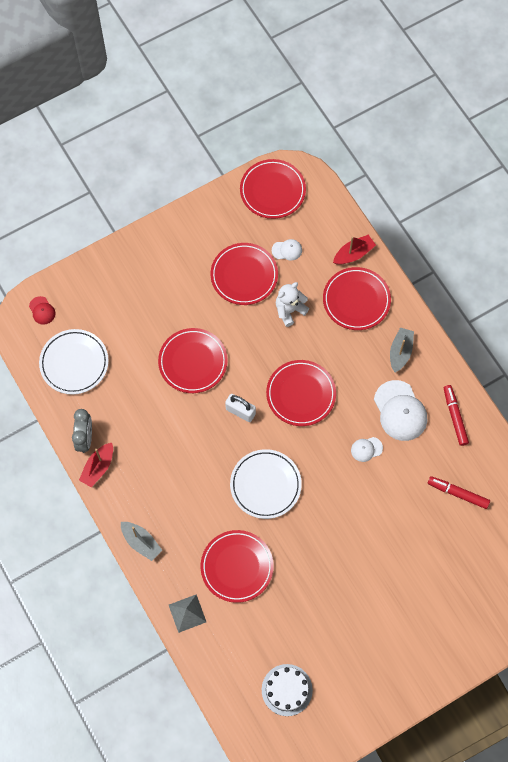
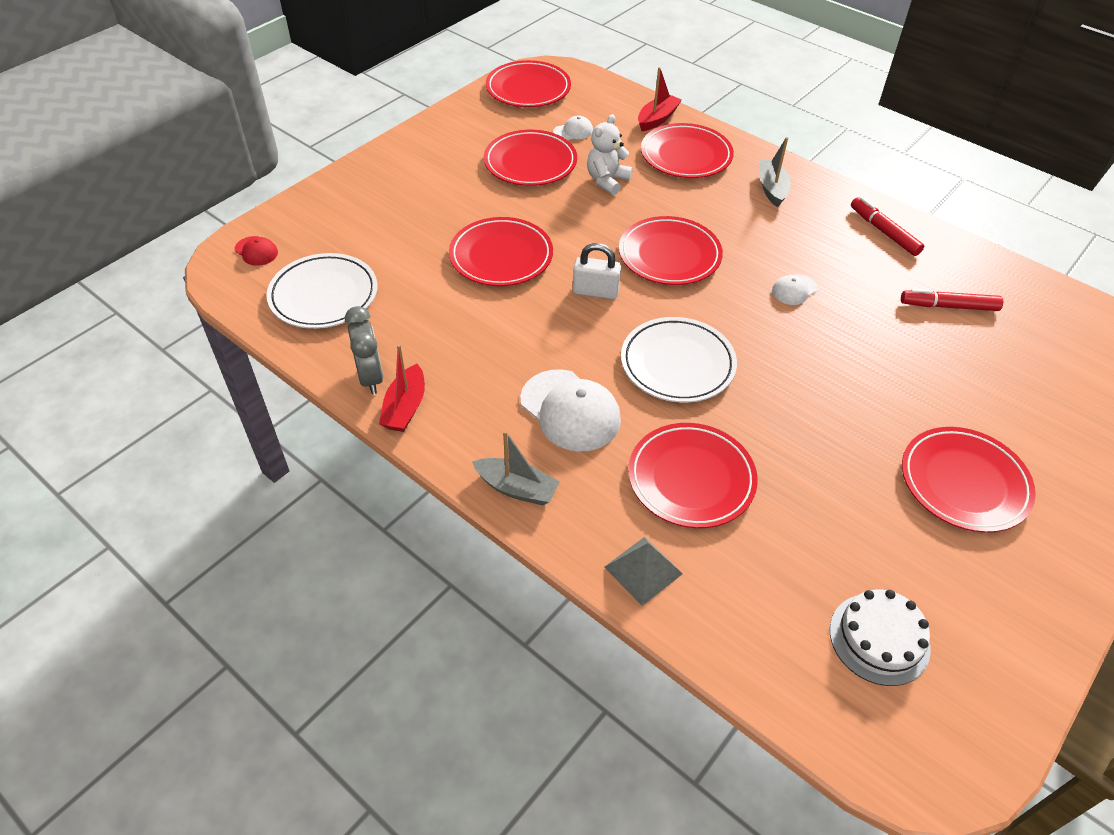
camera: 20 degrees left, 20 degrees down
white cap [374,380,427,441] -> white cap moved to [520,369,621,452]
none -> red plate [902,427,1036,533]

